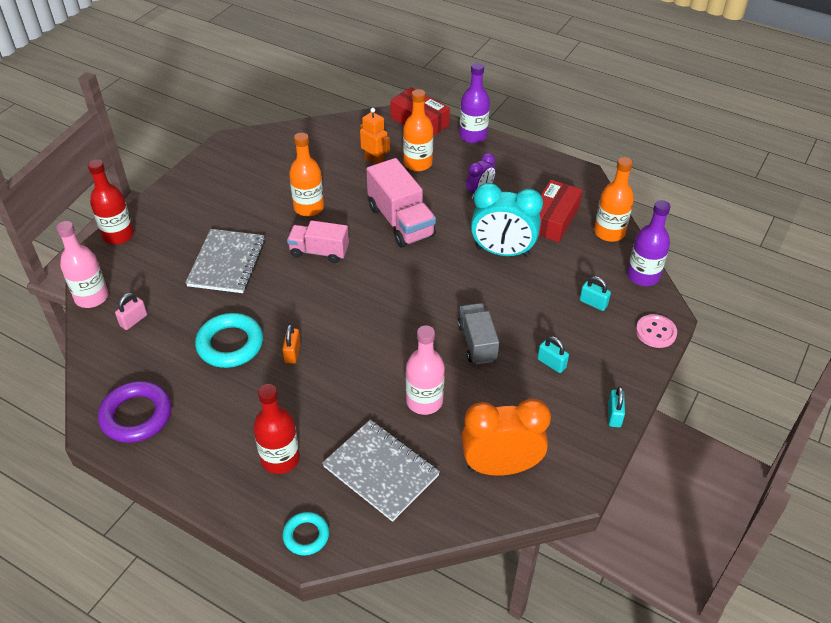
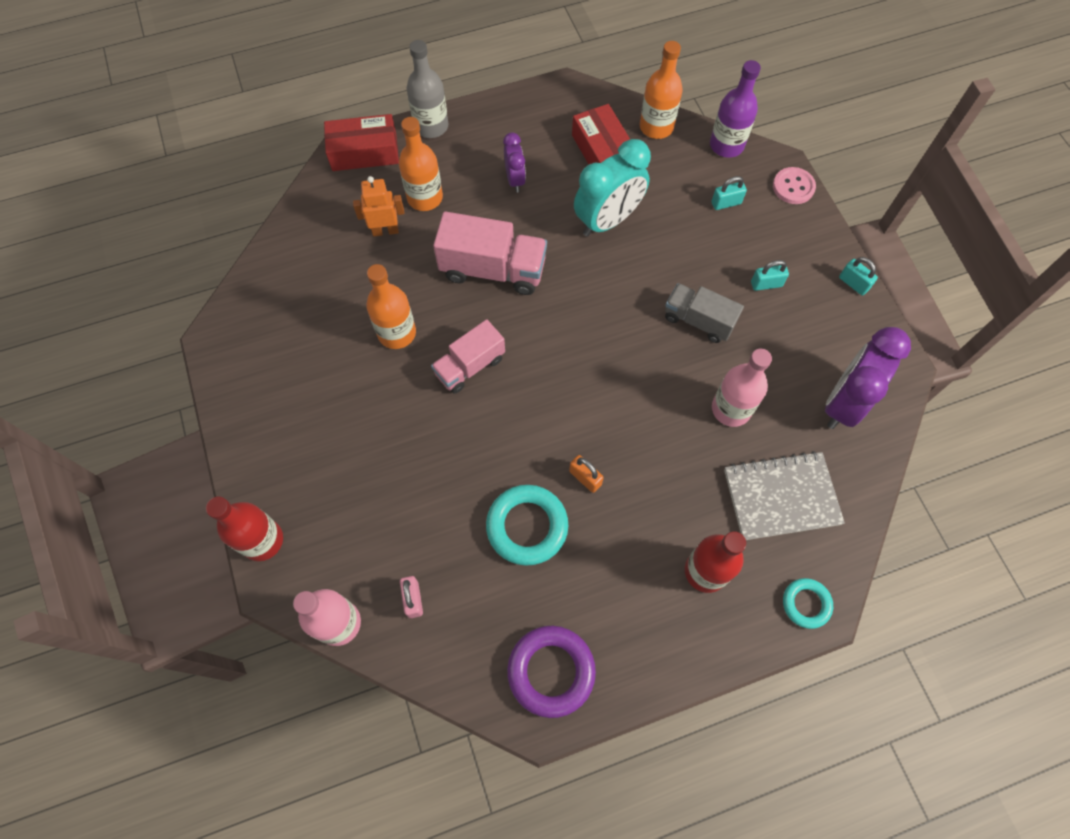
camera: 50 degrees left, 20 degrees up
grey notebook [185,229,265,293] -> none
purple bottle [459,63,490,143] -> grey bottle [407,40,448,138]
orange clock [461,399,551,476] -> purple clock [825,327,911,429]

